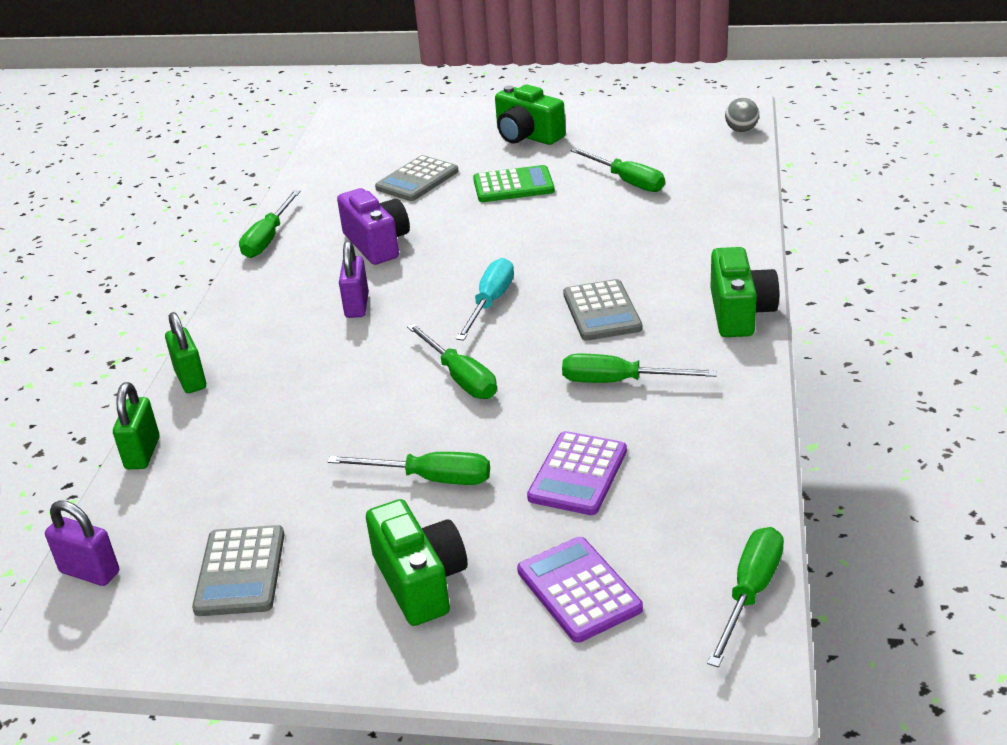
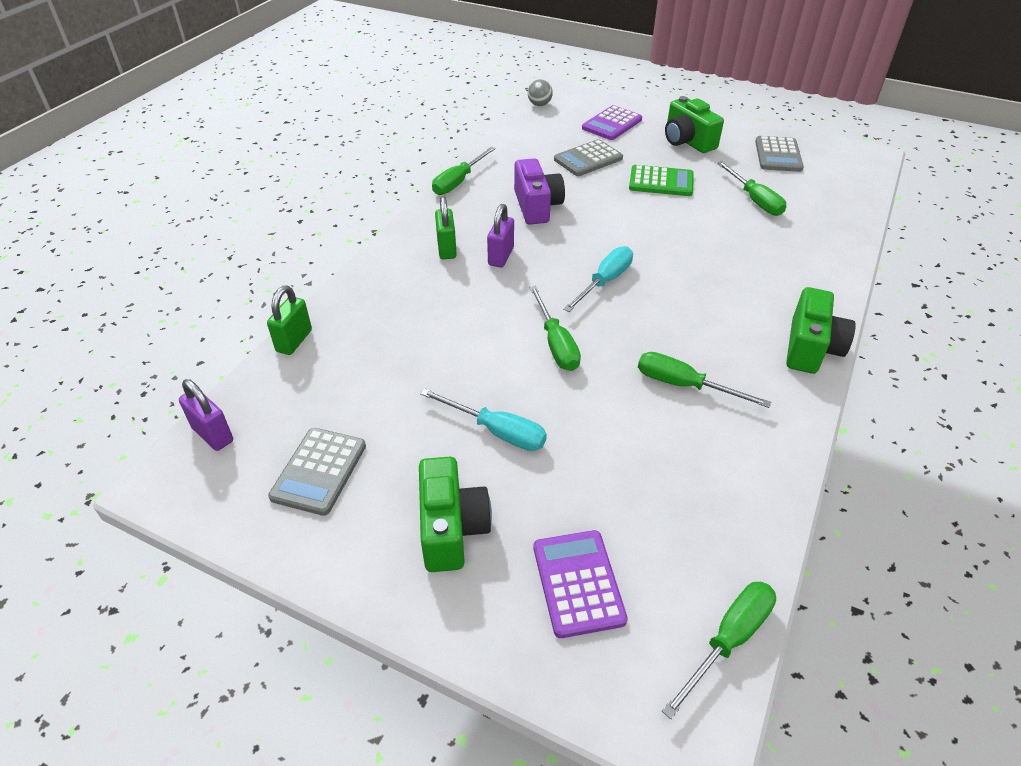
camera: 15 degrees right, 10 degrees up
green padlock [165,312,206,393] -> green padlock moved to [435,196,457,259]
green screwdriver [327,452,490,485] -> turquoise screwdriver [420,389,547,451]
purple calculator [527,431,627,515] -> purple calculator moved to [582,105,642,140]
grey calculator [563,279,642,341] -> grey calculator moved to [755,136,804,172]
grey ball [725,98,759,132] -> grey ball moved to [528,79,553,106]

